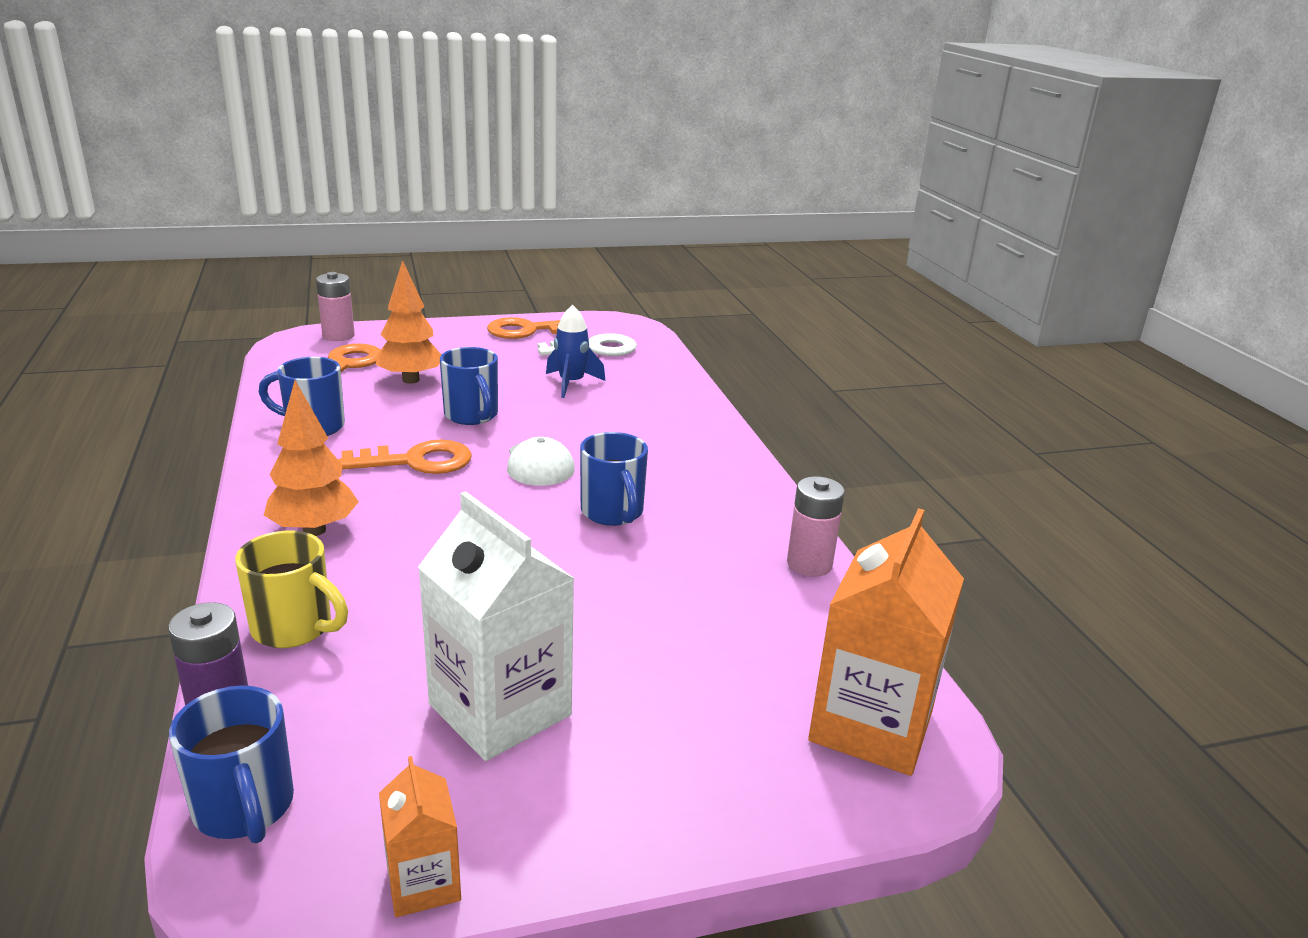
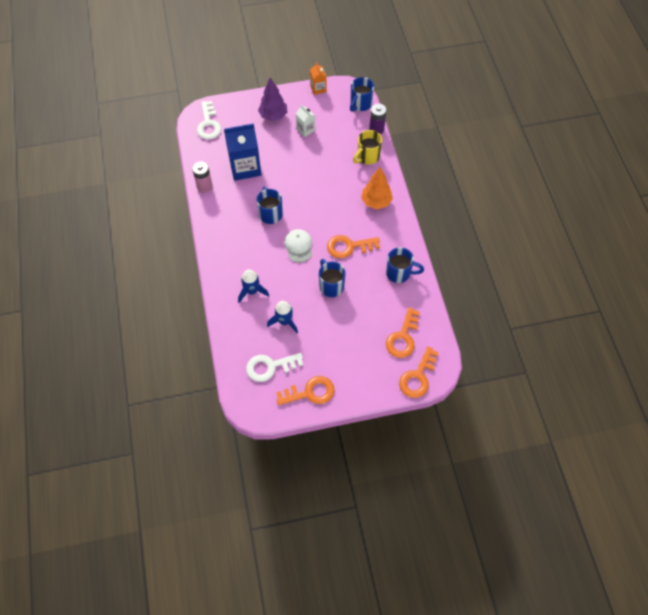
camera: 175 degrees left, 35 degrees up
blue mug [169,686,294,843] -> blue mug turned 120 degrees counterclockwise [350,77,374,112]
yellow mug [235,531,348,648] -> yellow mug turned 75 degrees counterclockwise [353,130,382,165]
pink battery [316,272,355,341] -> orange key [399,346,439,398]
orange tree [376,260,441,384] -> none
white carton [418,491,575,761] -> white carton [296,105,315,137], size x0.51
orange carton [808,508,964,776] -> white key [197,101,221,140]
none -> blue carton [224,123,261,181]
none -> blue rocket [238,269,269,303]
none -> purple tree [258,77,287,121]

